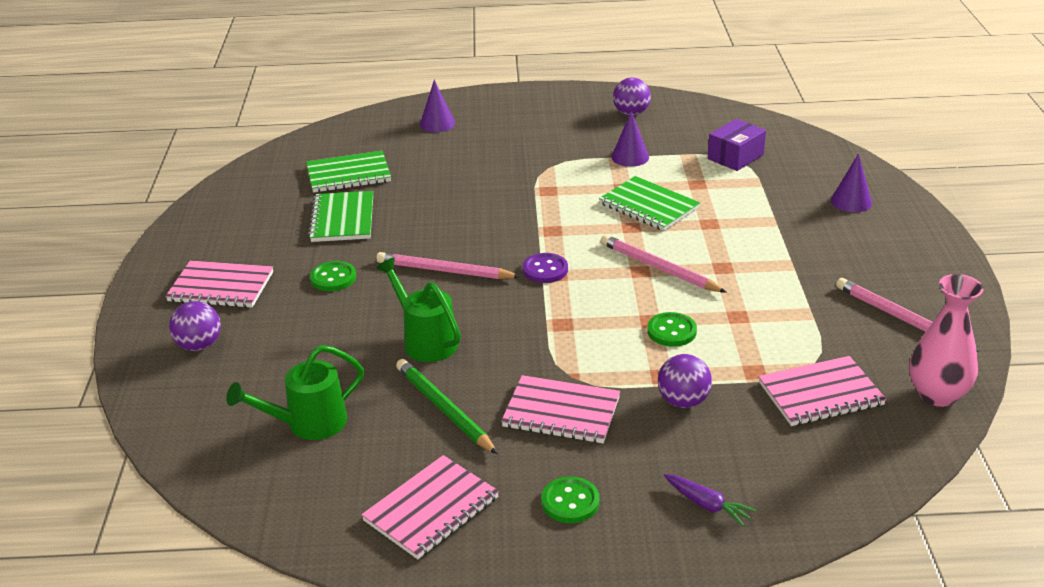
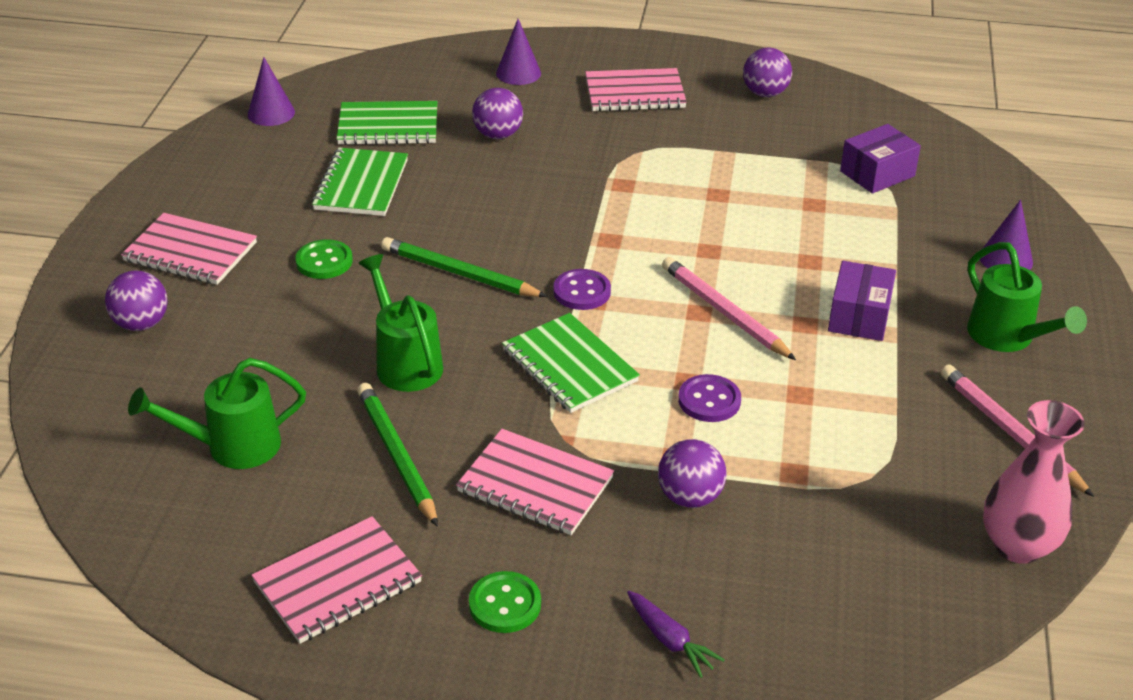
camera: 10 degrees right, 5 degrees up
pink pencil [376,252,521,279] -> green pencil [381,237,547,297]
green notebook [599,176,700,231] -> green notebook moved to [502,313,640,413]
purple cone [611,111,649,167] -> purple cone moved to [248,57,295,126]
green button [647,312,697,347] -> purple button [678,374,741,422]
pink notebook [758,356,886,426] -> pink notebook moved to [585,68,687,112]
none -> purple ball [472,88,523,139]
none -> purple box [828,261,896,341]
none -> green watering can [967,242,1087,352]

